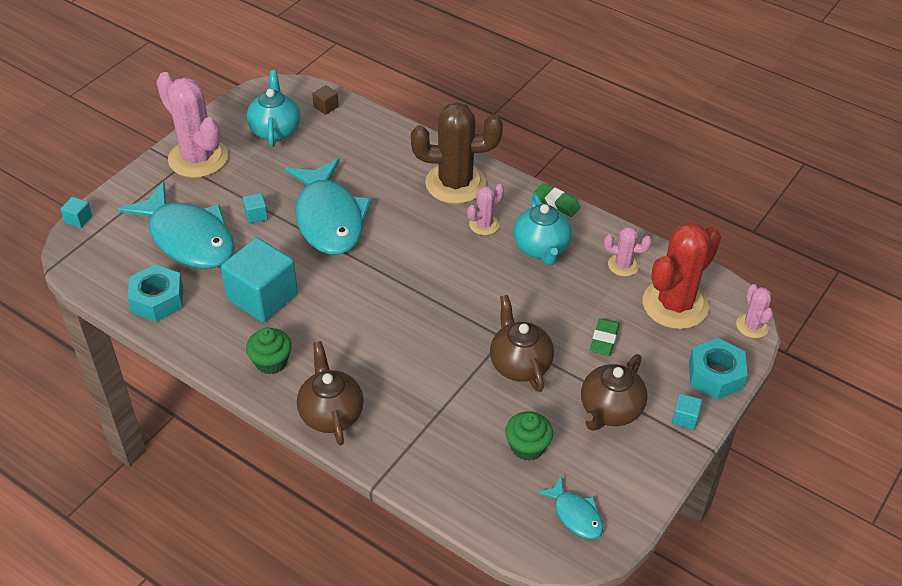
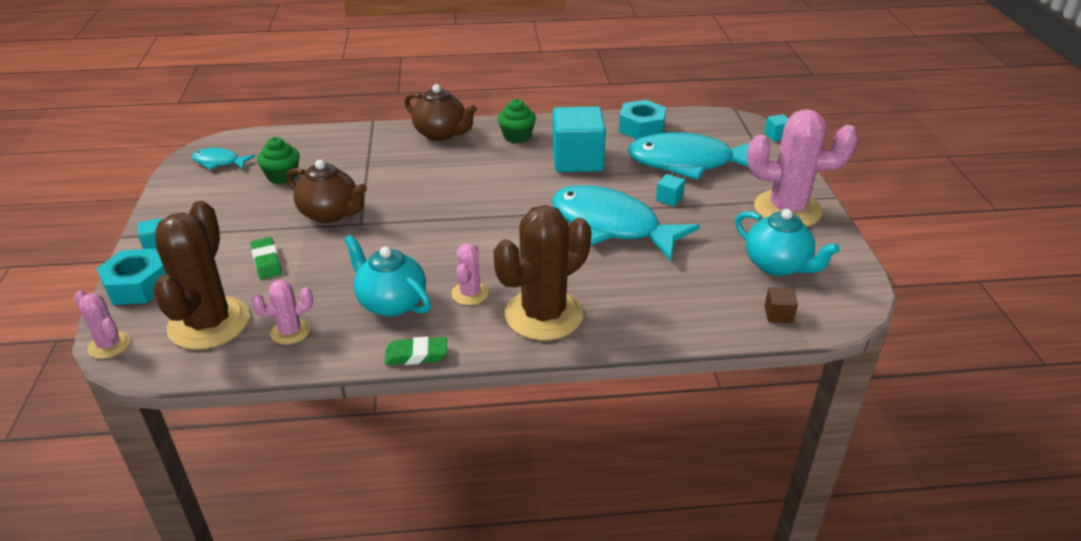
camera: 140 degrees right, 10 degrees down
brown teapot [581,354,648,431] -> none
red cactus [643,222,721,329] -> brown cactus [153,201,250,350]

